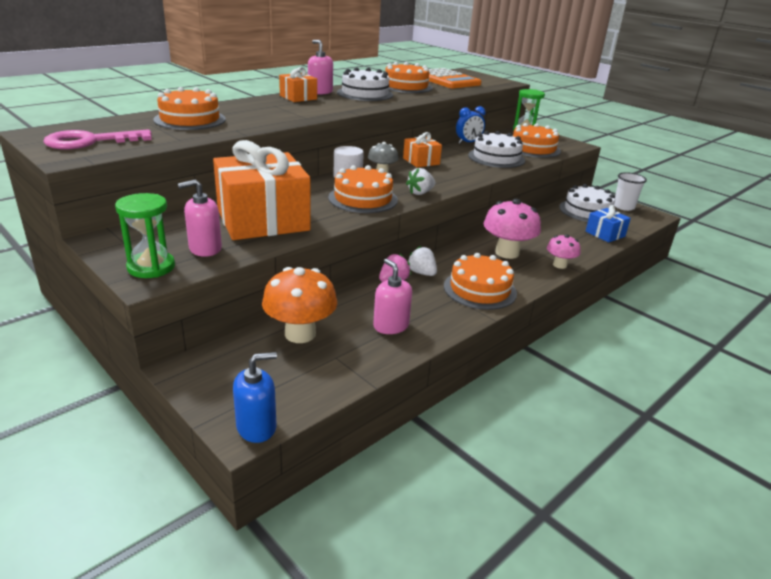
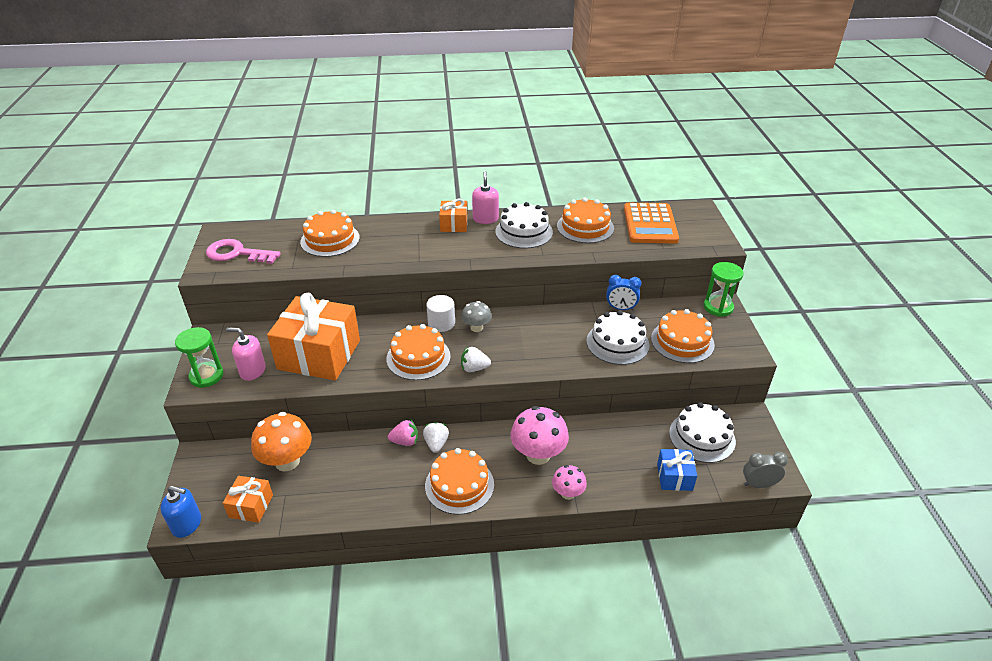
camera: 40 degrees right, 10 degrees up
pink soap dispenser [373,259,412,334] -> none
orange gift [403,132,442,167] -> orange gift moved to [223,476,273,523]
white cup [614,172,647,211] -> none
none -> grey clock [743,452,788,488]

